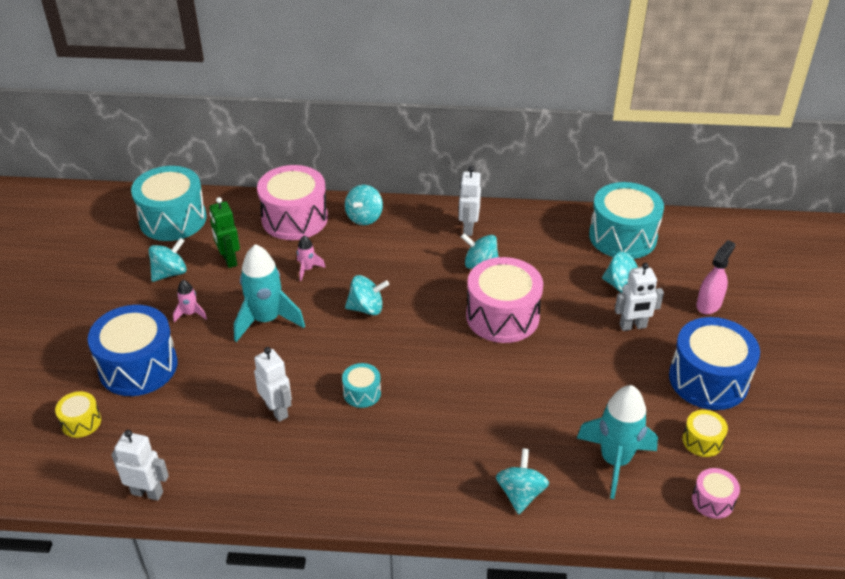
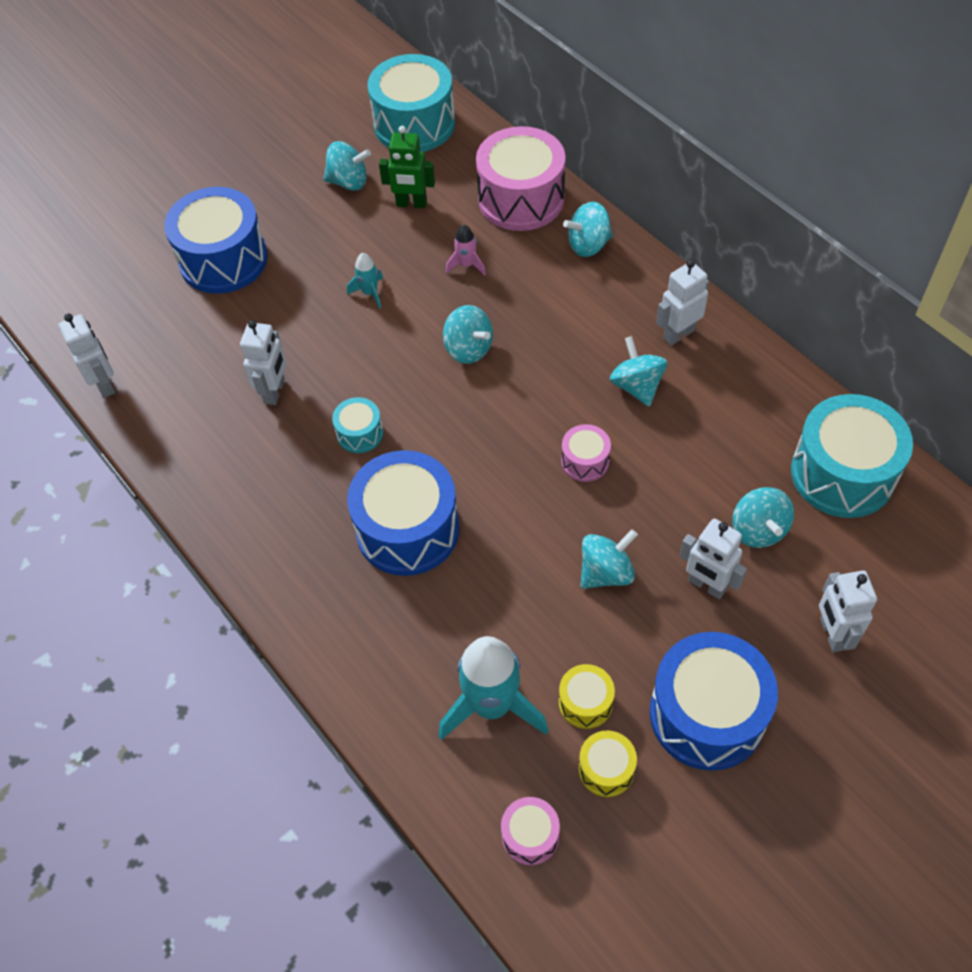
camera: 50 degrees right, 15 degrees up
yellow drum [55,391,101,438] -> yellow drum moved to [559,664,615,729]
pink rocket [173,280,207,322] -> none
green robot [209,197,240,268] -> green robot turned 105 degrees counterclockwise [379,126,435,208]
turquoise rocket [234,244,305,342] -> turquoise rocket [347,253,383,308], size x0.47
pink drum [466,257,543,343] -> pink drum [561,424,611,482], size x0.48
turquoise spinning top [496,448,549,514] -> turquoise spinning top moved to [580,530,638,589]
pink spray bottle [696,240,735,314] -> white robot [819,570,877,652]
none -> blue drum [347,450,459,576]

